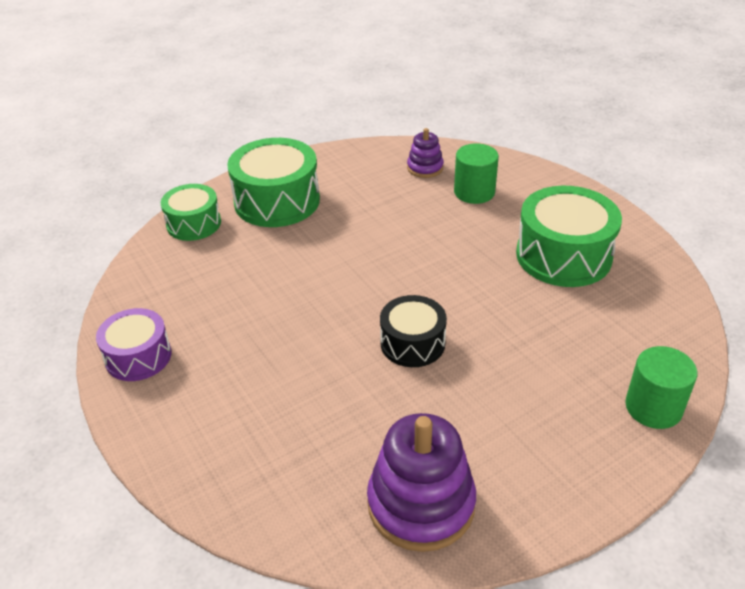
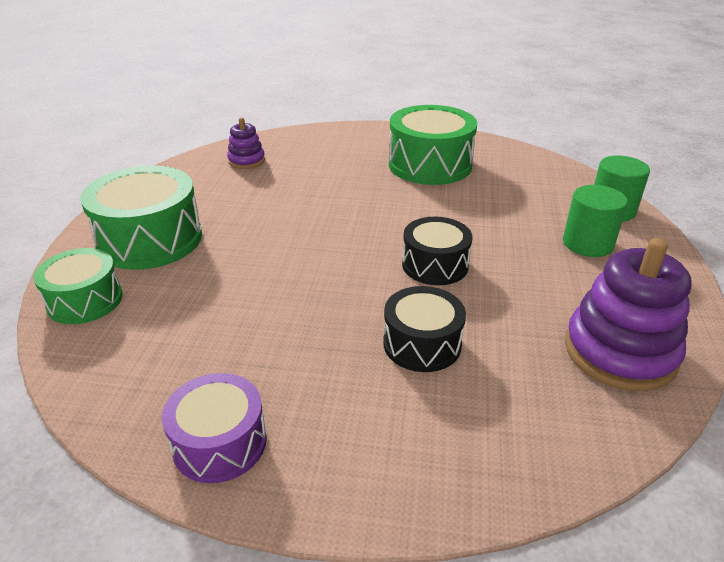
camera: 50 degrees left, 5 degrees down
green cylinder [454,143,499,204] -> green cylinder moved to [563,185,628,257]
none -> black drum [383,286,466,372]

